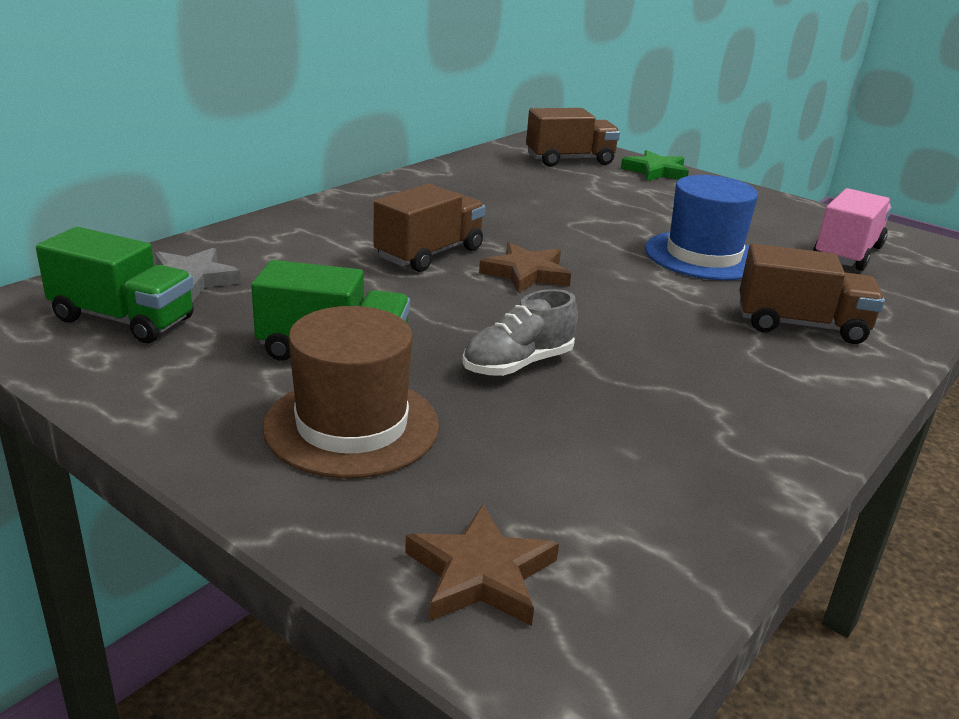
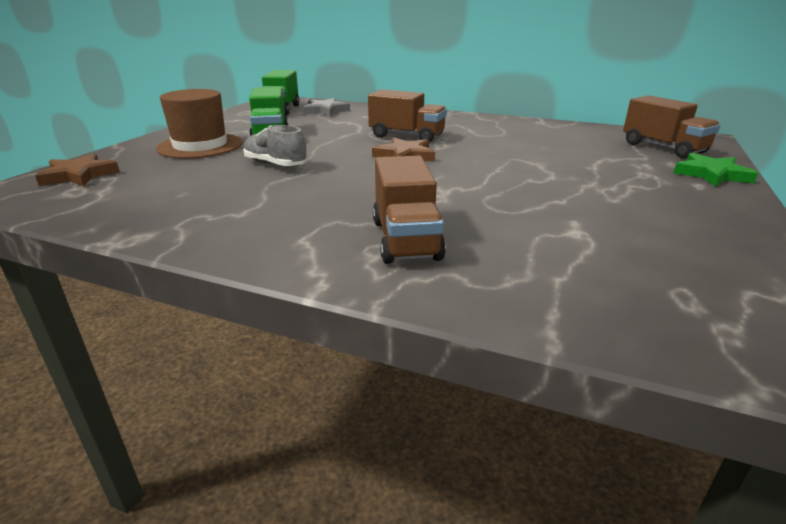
camera: 75 degrees right, 0 degrees up
blue hat [645,175,758,280] -> none
pink truck [813,188,892,271] -> none

